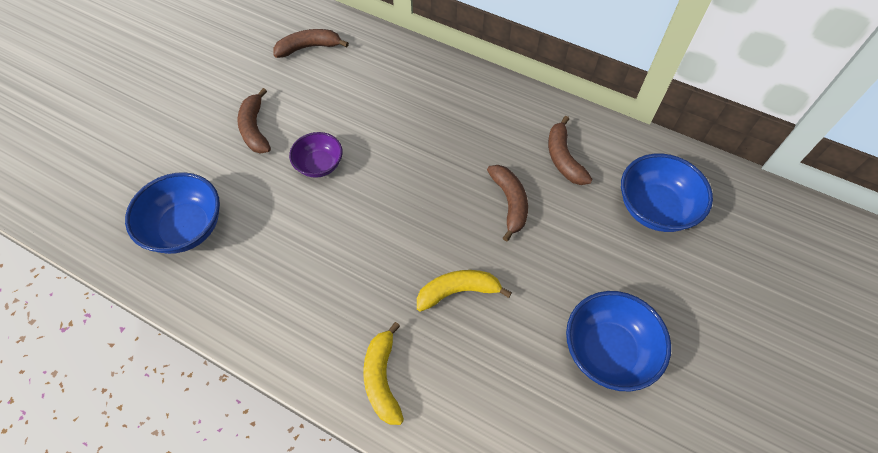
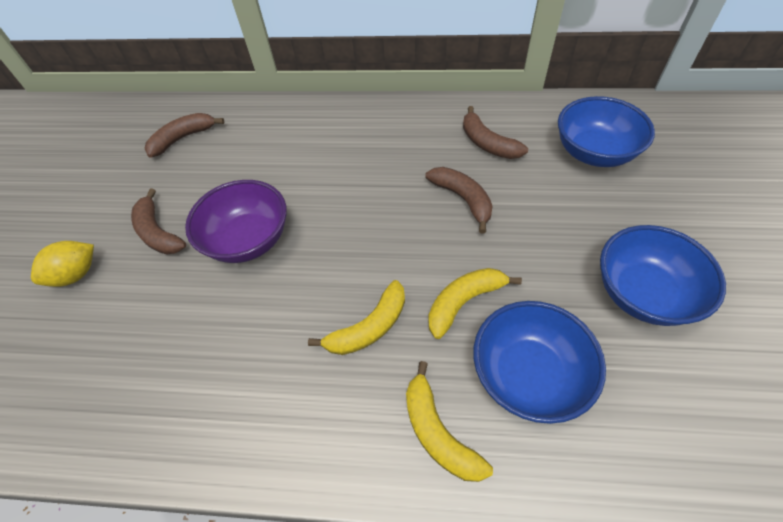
camera: 20 degrees left, 5 degrees down
blue bowl [125,172,220,254] -> blue bowl moved to [473,301,606,424]
purple bowl [289,132,343,178] -> purple bowl [185,180,287,263], size x1.60
none -> yellow lemon [31,241,94,287]
none -> yellow banana [308,280,405,355]

